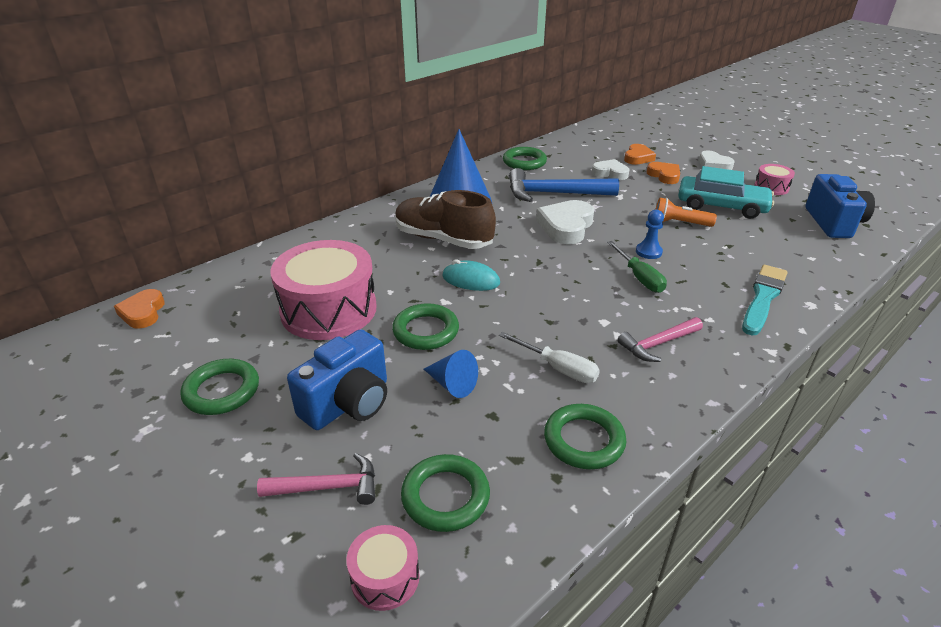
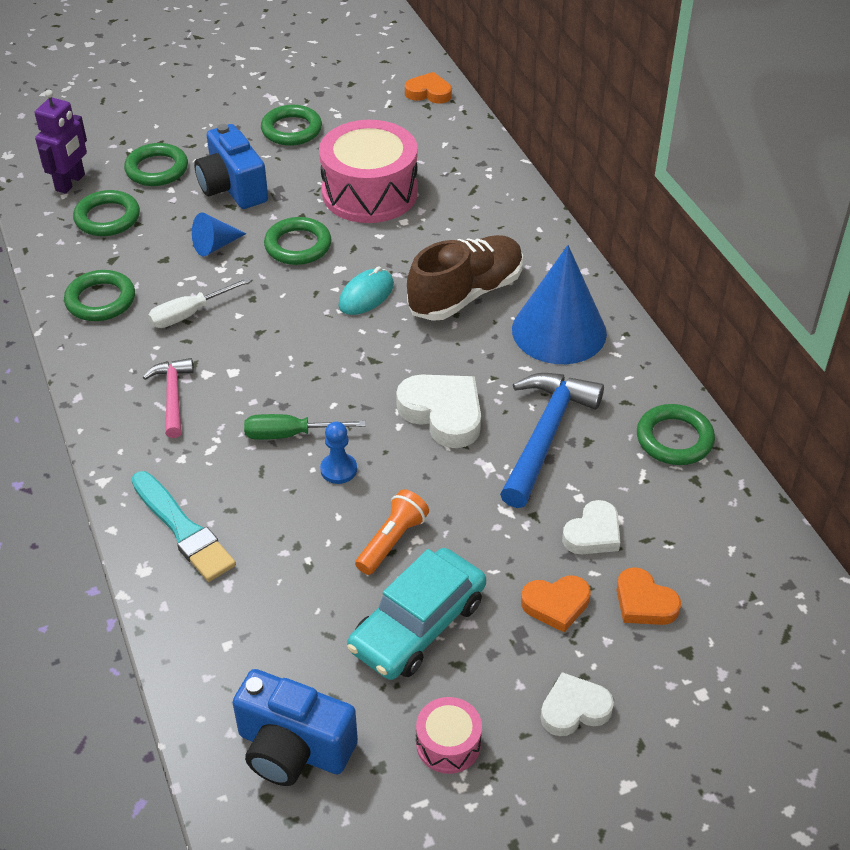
camera: 110 degrees right, 10 degrees up
pink hammer [257,453,375,505] -> green ring [124,143,188,186]
pink drum [347,525,420,611] -> purple robot [35,89,87,194]

